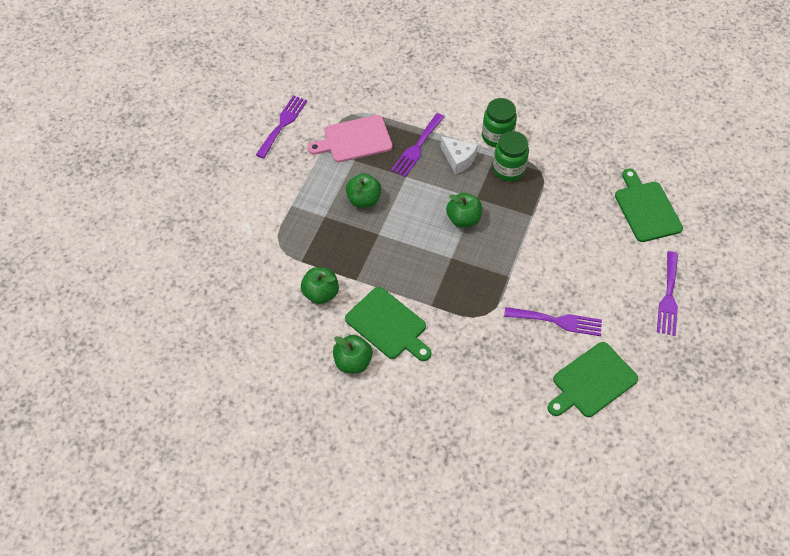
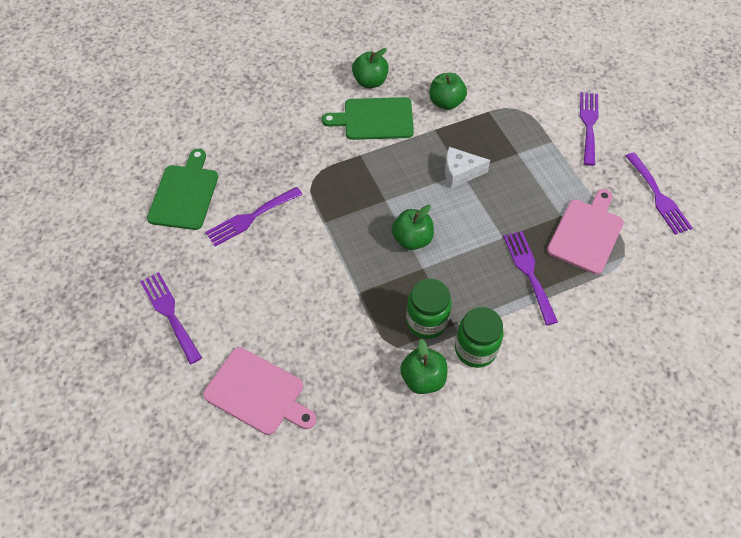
camera: 135 degrees right, 0 degrees up
green apple [346,173,381,208] -> green apple moved to [400,339,448,394]
white cheese [441,136,478,175] -> white cheese moved to [445,147,490,189]
green cutting board [615,169,683,242] -> pink cutting board [203,347,316,435]
none -> purple fork [580,92,599,166]

